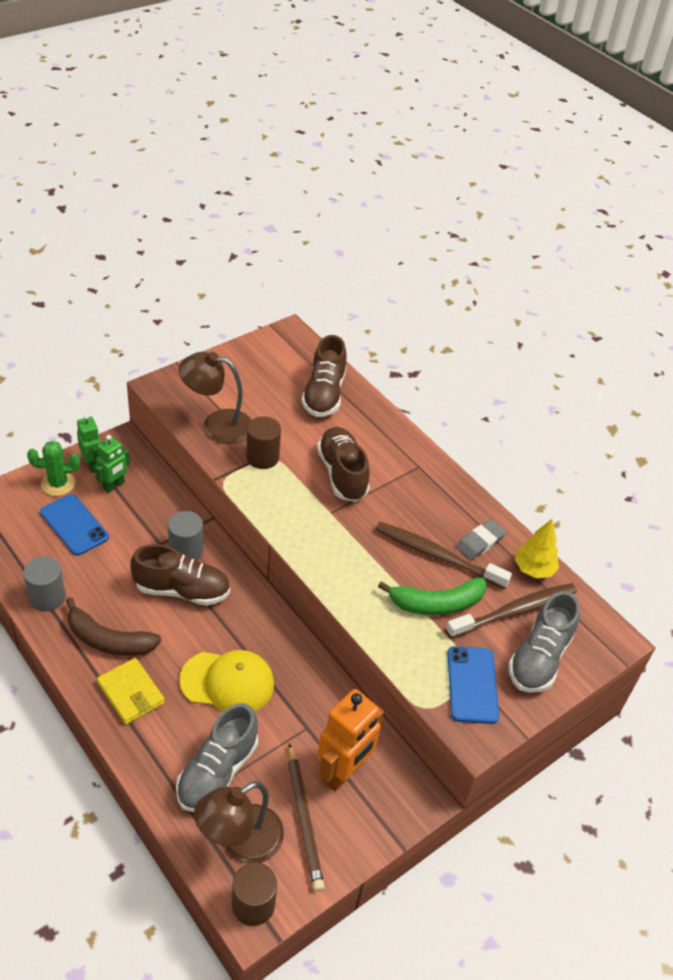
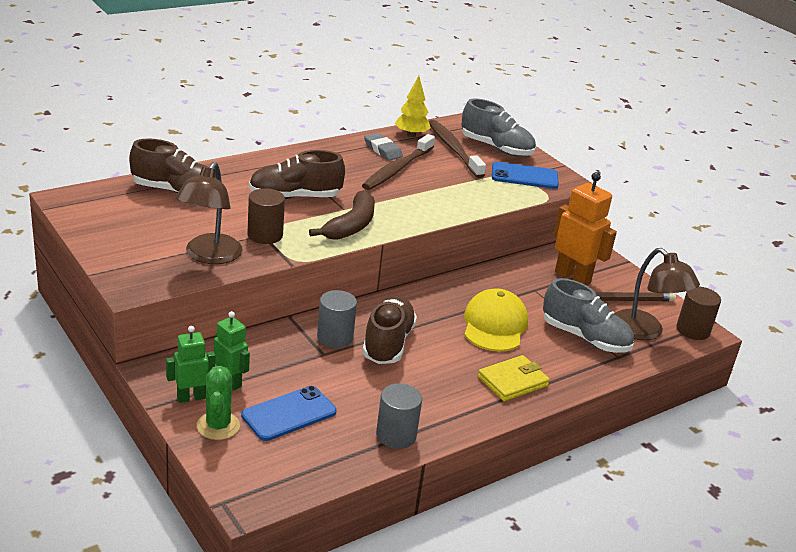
camera: 85 degrees left, 15 degrees down
brown banana [66,597,161,656] -> brown banana moved to [309,190,375,240]
green banana [378,577,487,615] -> none

